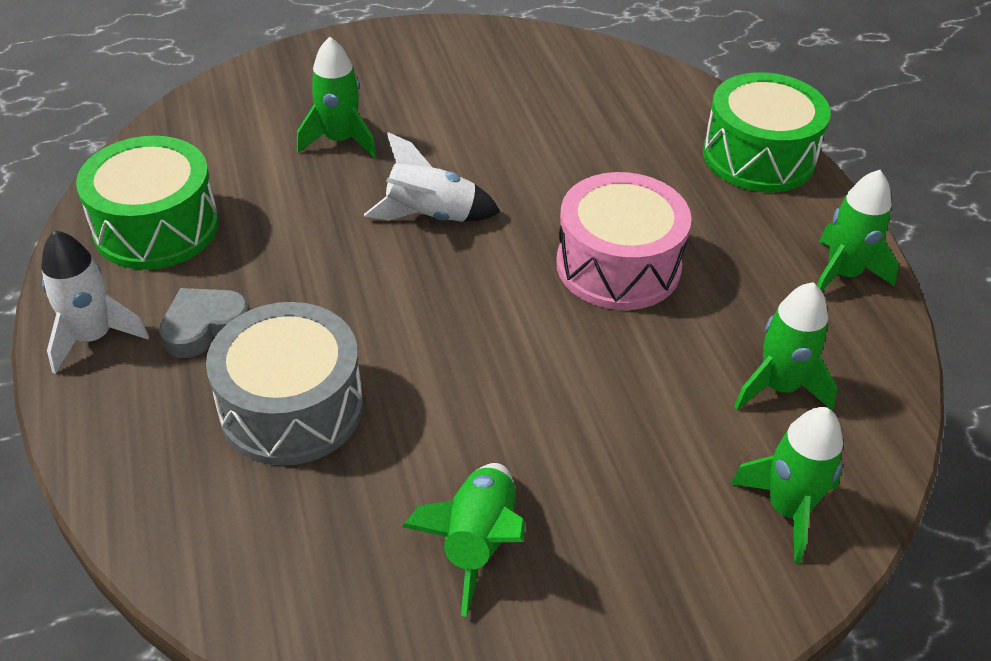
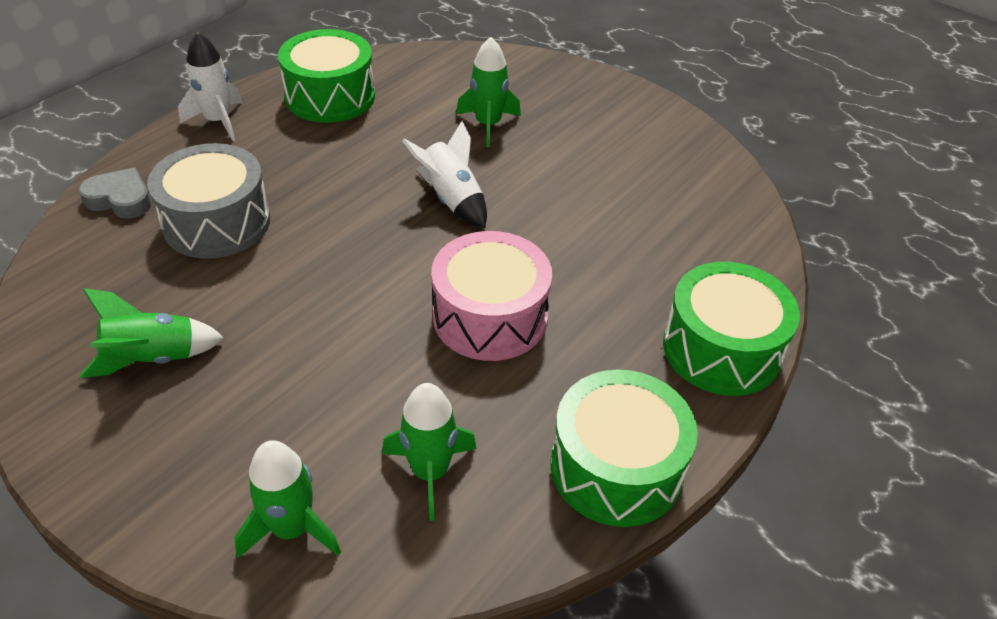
camera: 55 degrees right, 0 degrees up
grey heart [159,288,249,358] -> grey heart moved to [79,168,151,219]
green rocket [817,170,899,291] -> green drum [551,370,698,527]

